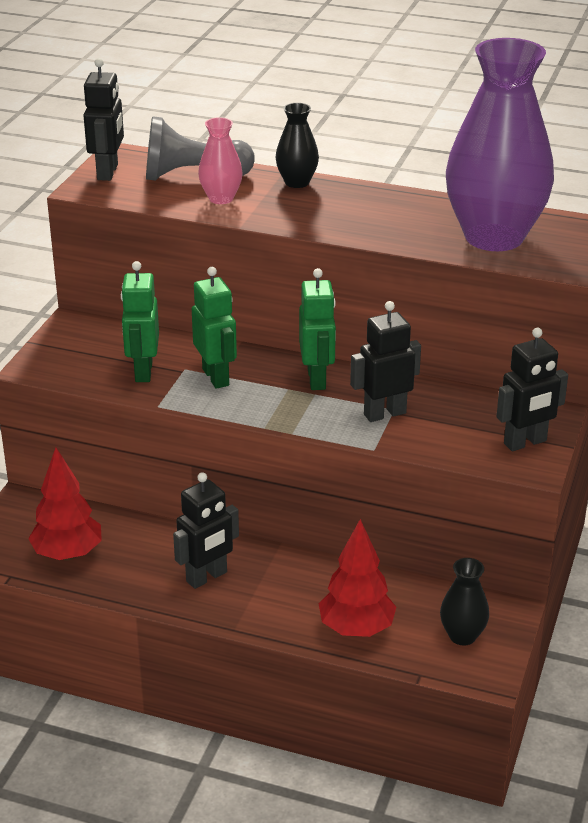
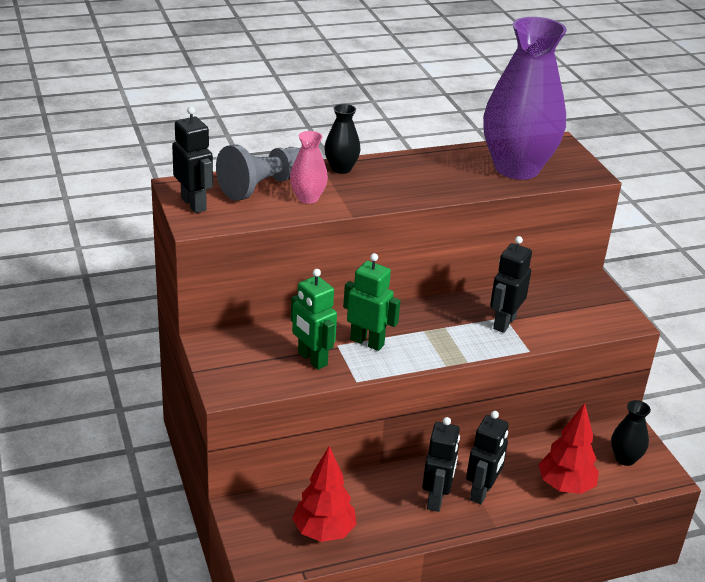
camera: 40 degrees left, 0 degrees up
green robot [299,268,336,390] -> none
black robot [496,328,568,451] -> black robot moved to [466,411,509,504]

